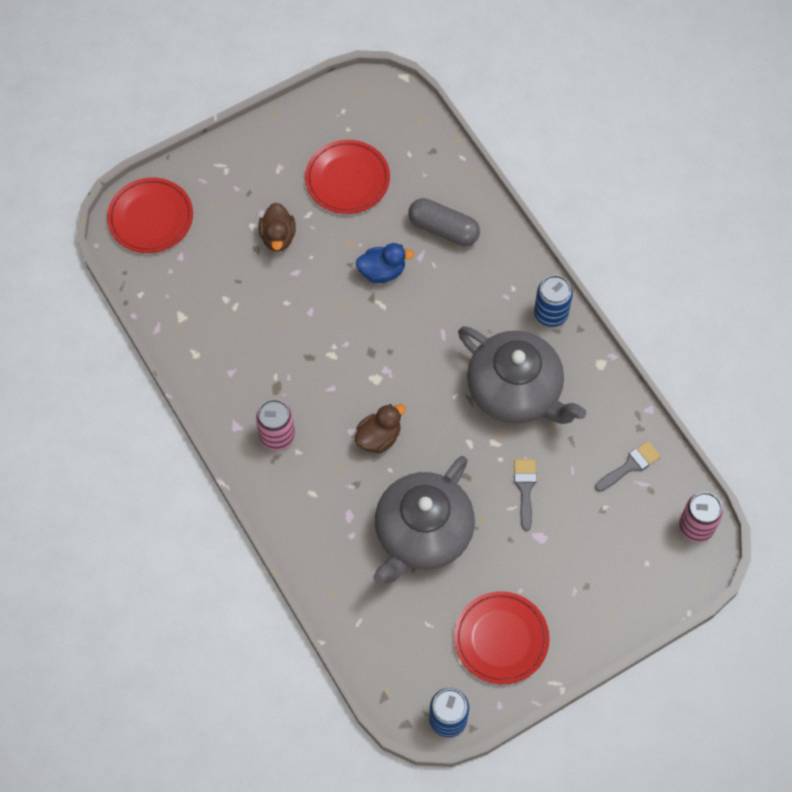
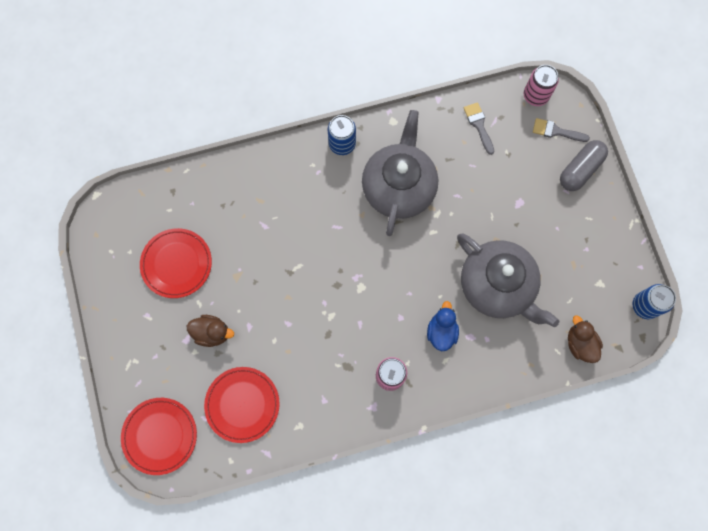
camera: 75 degrees left, 10 degrees up
brown duck [355,404,406,453] -> brown duck moved to [568,315,603,363]
blue duck [356,243,414,283] -> blue duck moved to [427,301,459,351]
grey capsule [408,198,480,246] -> grey capsule moved to [560,140,608,191]
red plate [454,591,550,684] -> red plate moved to [204,367,280,443]
grey teapot [458,326,586,424] -> grey teapot turned 45 degrees counterclockwise [362,110,438,236]
grey brush [514,459,537,531] -> grey brush moved to [533,118,590,142]

